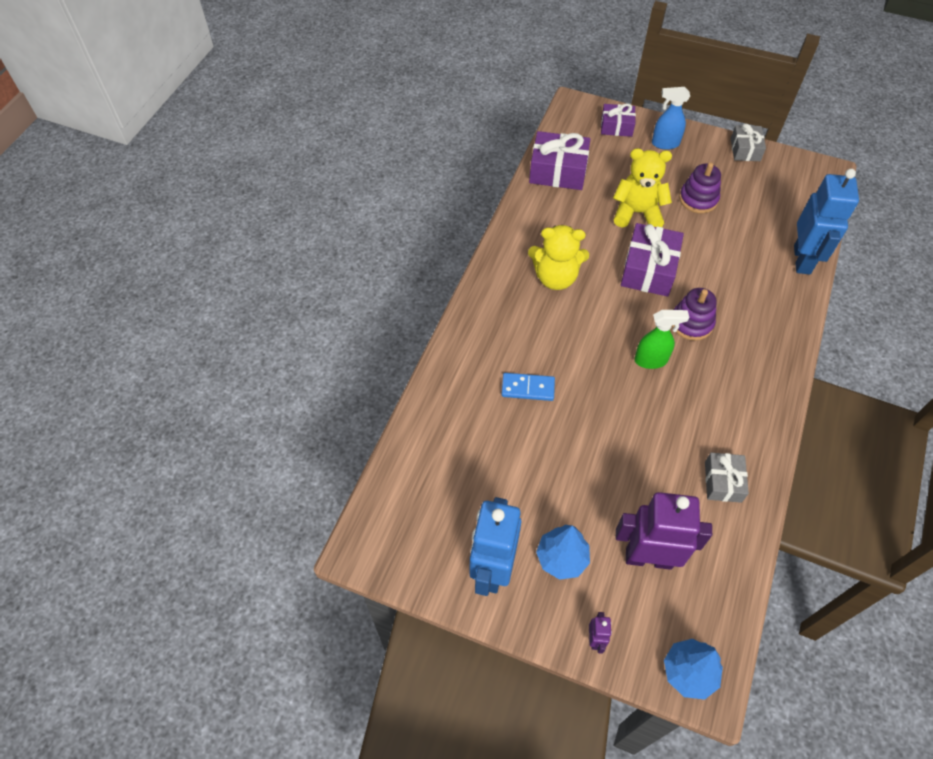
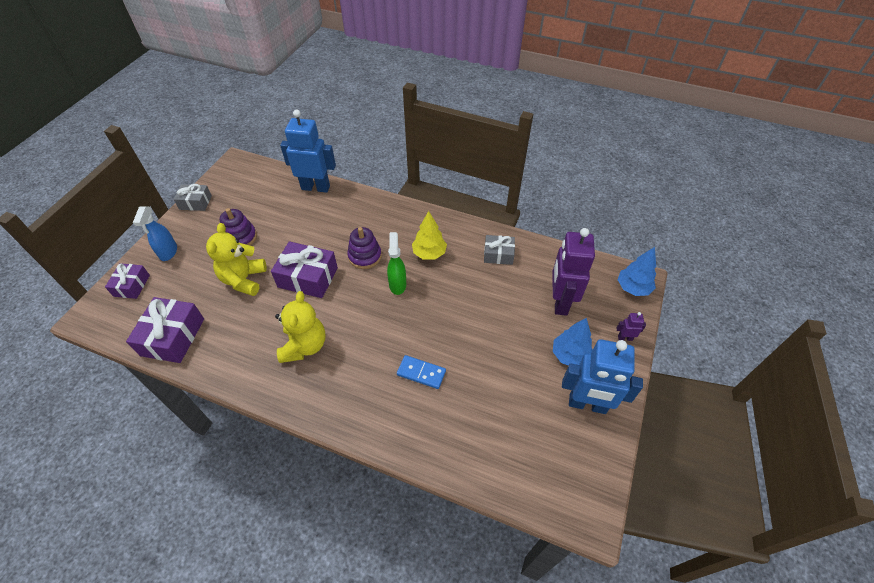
camera: 90 degrees left, 5 degrees down
blue domino [501,373,555,401] -> blue domino turned 75 degrees counterclockwise [397,355,446,389]
none -> yellow tree [412,211,447,260]

